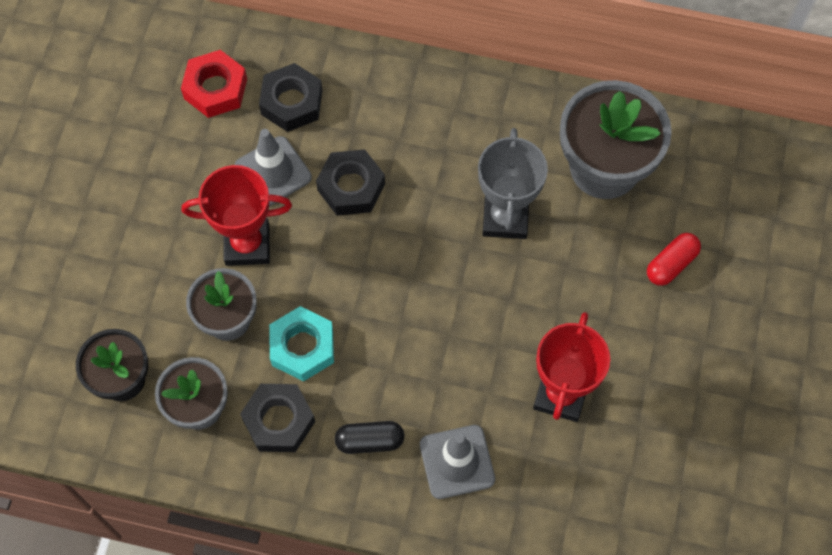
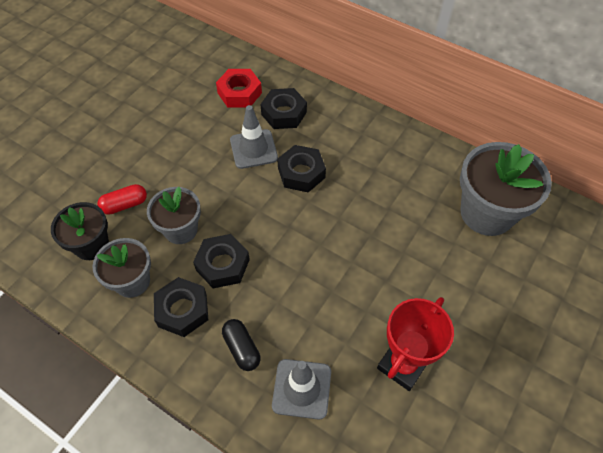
camera: 20 degrees right, 10 degrees down
red trophy [182,165,292,266] -> none
turquoise nut [269,306,334,382] -> black nut [193,234,250,288]
black capsule [335,421,404,454] -> black capsule turned 45 degrees clockwise [222,319,260,371]
grey trophy [478,128,548,239] -> none
red capsule [647,233,701,286] -> red capsule moved to [97,184,147,215]

